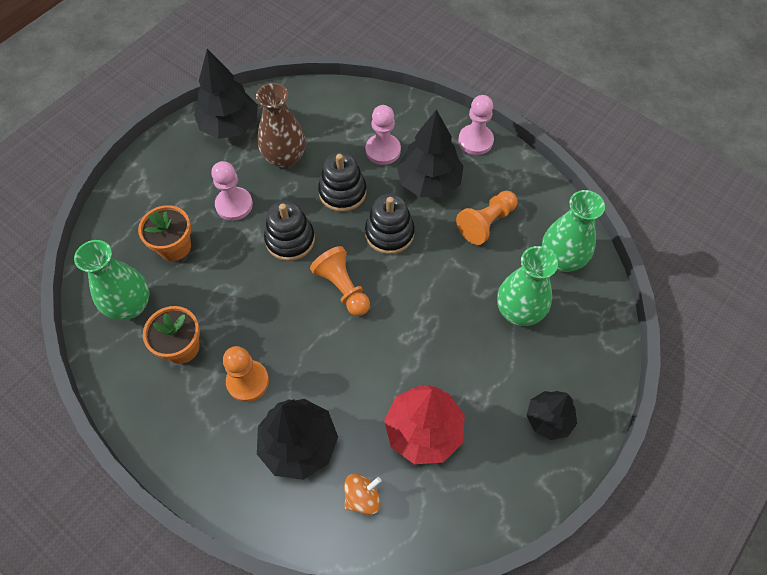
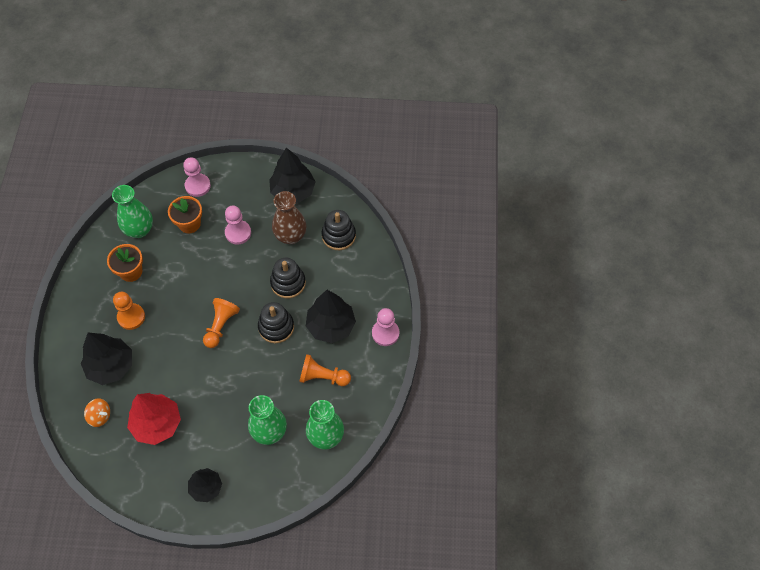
camera: 55 degrees right, 0 degrees up
black stacking toy [264,201,315,261] -> black stacking toy moved to [322,210,356,250]
pink pawn [365,105,401,165] -> pink pawn moved to [183,157,211,197]

